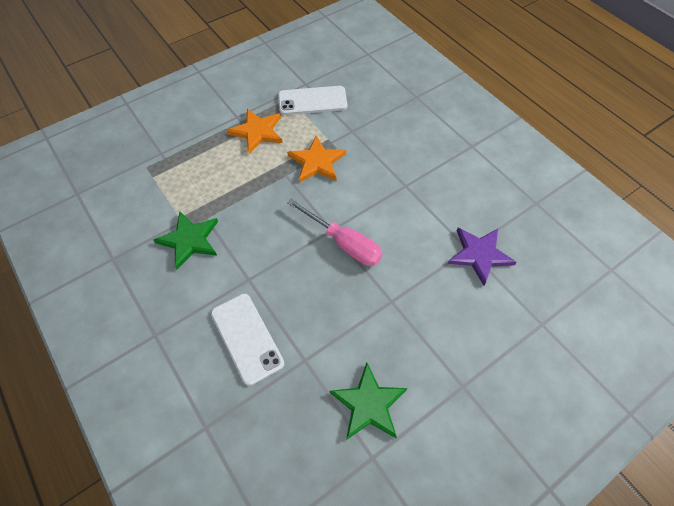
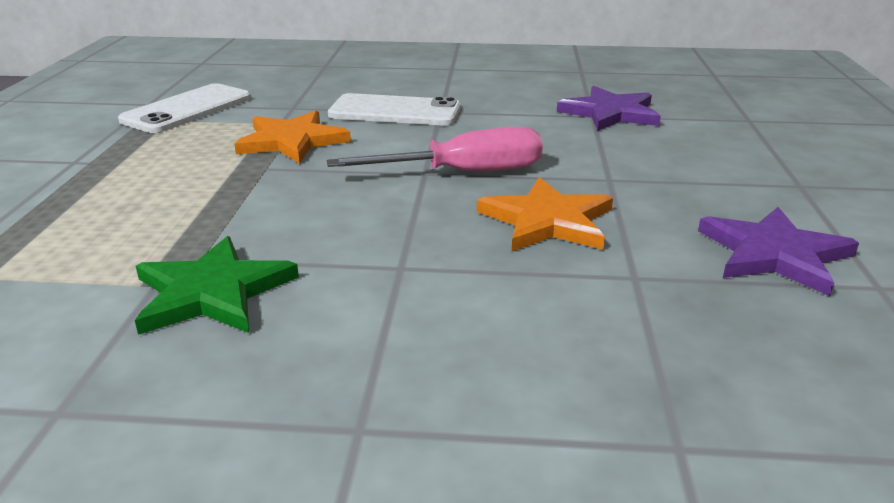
camera: 50 degrees left, 30 degrees down
white phone [211,294,284,386] -> white phone moved to [328,93,461,125]
orange star [227,109,283,154] -> orange star moved to [477,177,613,251]
green star [330,363,407,440] -> purple star [698,207,859,296]

